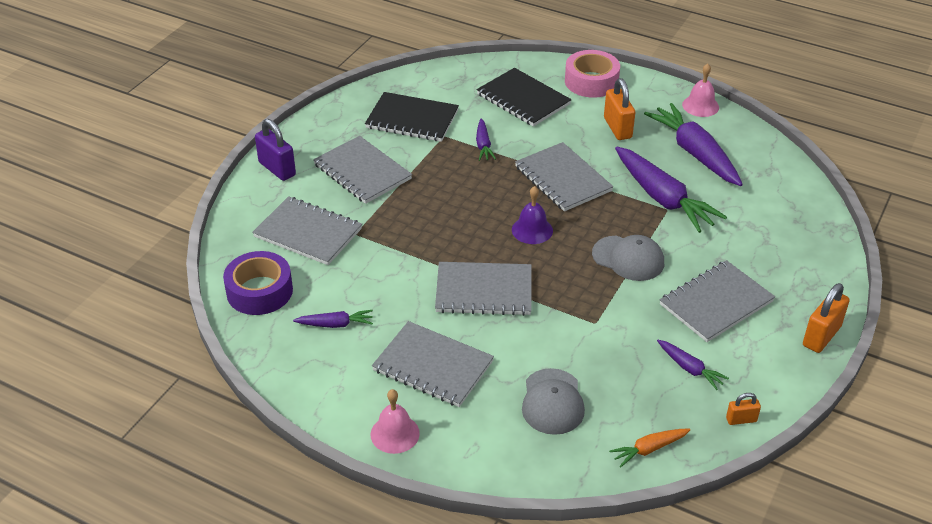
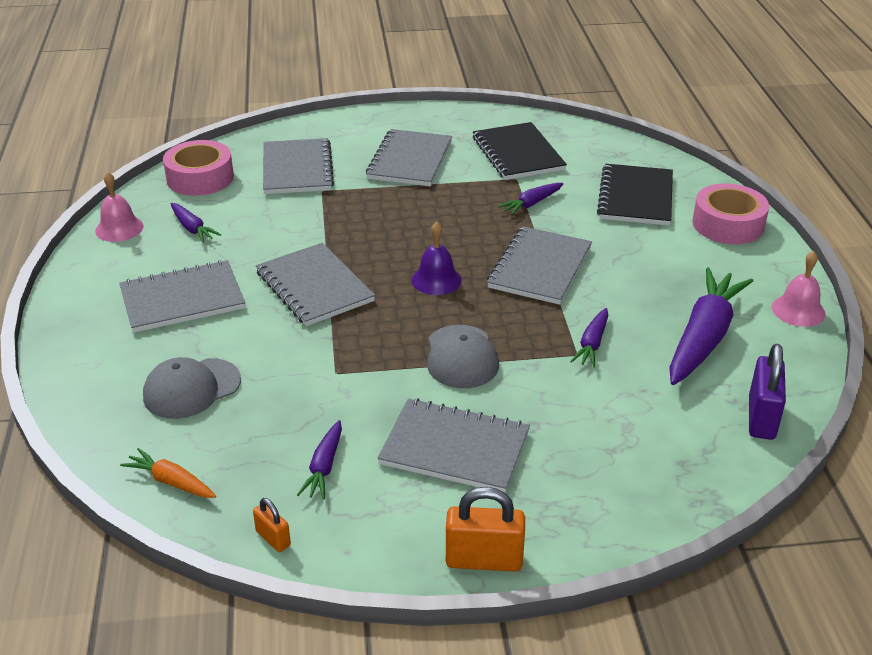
camera: 55 degrees right, 5 degrees down
purple tape [223,251,293,315] -> pink tape [163,140,234,196]
purple padlock [255,119,296,181] -> purple padlock moved to [749,344,786,440]
pink bell [371,389,420,454] -> pink bell moved to [95,172,144,242]
grey notebook [372,321,494,407] -> grey notebook turned 75 degrees clockwise [119,260,245,333]
orange padlock [604,78,635,140] -> none
purple carrot [615,146,727,233] -> purple carrot [570,308,608,368], size x0.49

